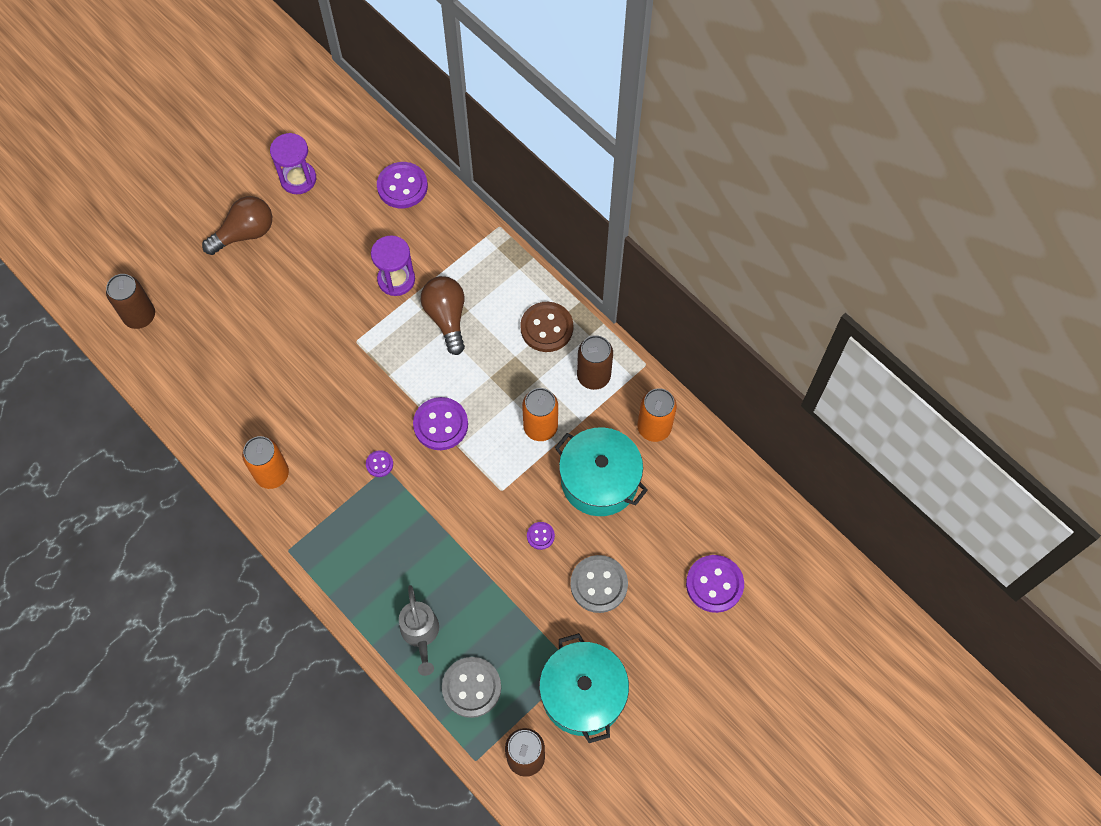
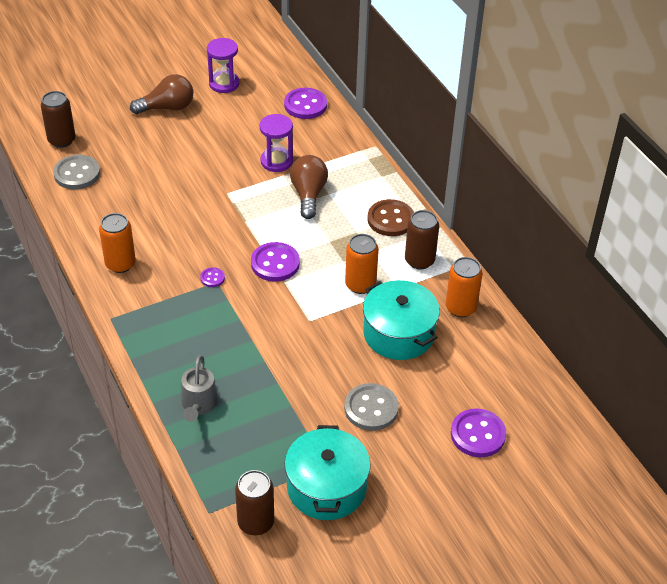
camera: 15 degrees right, 20 degrees down
grey button [442,657,501,718] -> grey button moved to [53,155,100,189]
purple button [527,522,555,550] -> none

